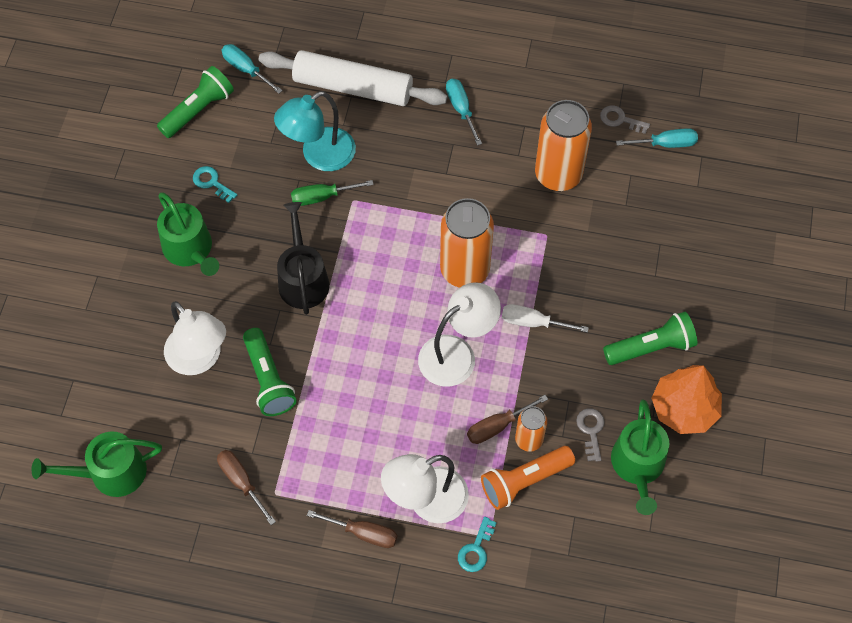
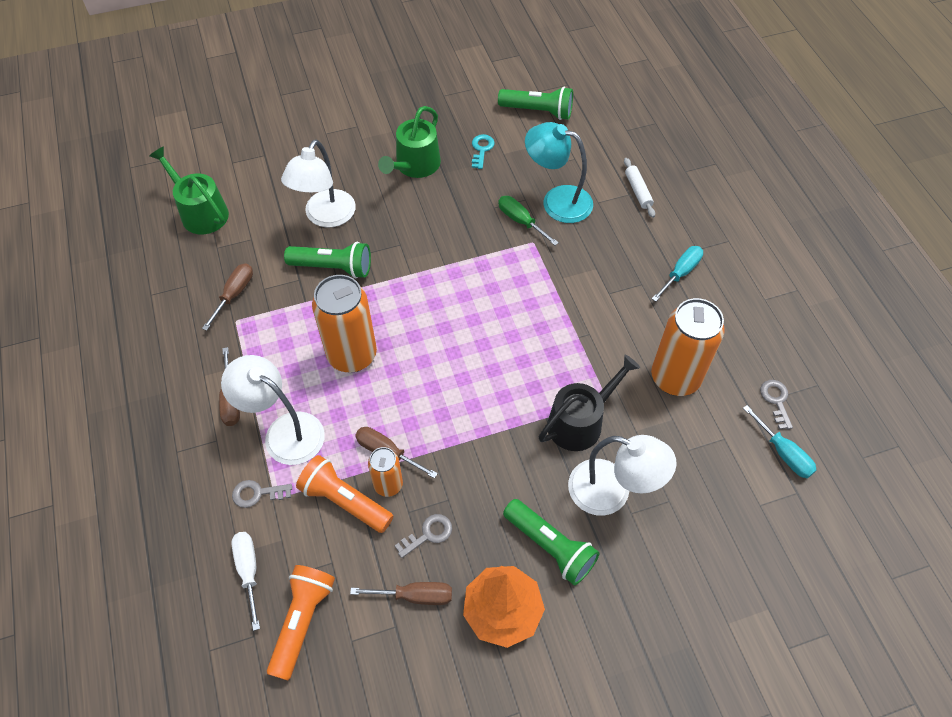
camera: 60 degrees right, 5 degrees down
turquoise screwdriver [222,44,283,94] -> none
green flashlight [243,328,297,416] -> green flashlight turned 120 degrees counterclockwise [284,242,371,278]
white rolling pin [259,50,448,106] -> white rolling pin [624,158,655,218], size x0.43
black watering can [277,202,329,315] -> black watering can moved to [539,355,640,451]
white lamp [418,282,501,387] -> white lamp moved to [568,435,677,516]
orange can [440,198,494,288] -> orange can moved to [312,275,377,373]
turquoise key [458,517,497,572] -> grey key [232,480,292,508]
white screwdriver [502,304,589,332] -> white screwdriver moved to [231,532,260,631]
green watering can [611,399,669,515] -> brown screwdriver [350,582,452,605]
none -> orange flashlight [267,565,335,680]

